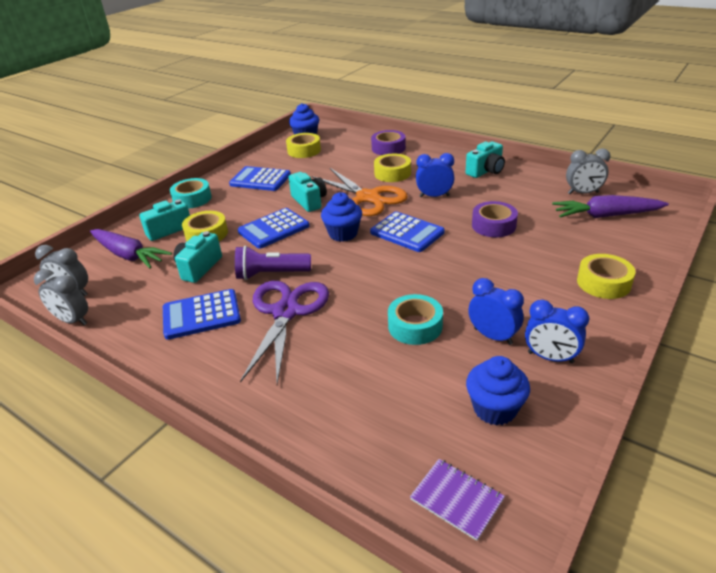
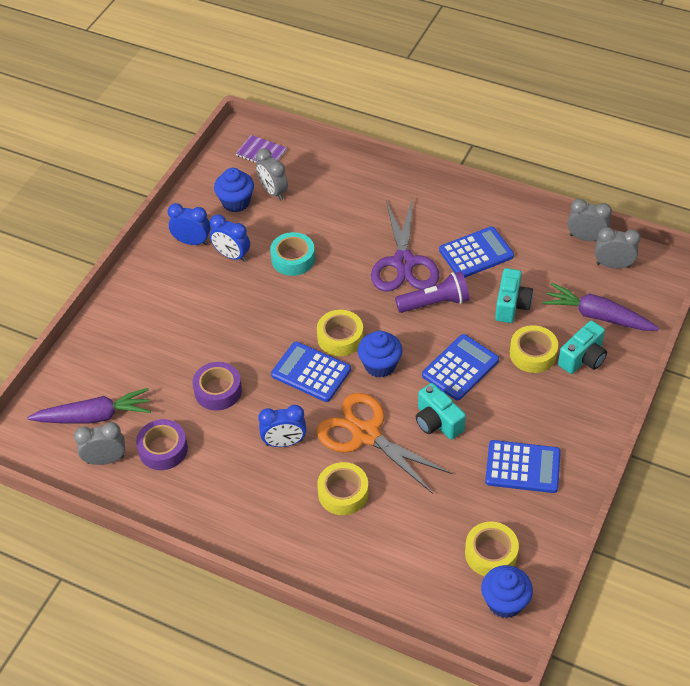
camera: 170 degrees right, 15 degrees up
turquoise tape [170,178,212,209] -> none
purple tape [371,130,406,155] -> purple tape moved to [136,419,188,470]
turquoise camera [466,142,505,178] -> none
yellow tape [577,254,636,299] -> yellow tape moved to [317,310,364,356]
none -> grey clock [256,148,288,200]

